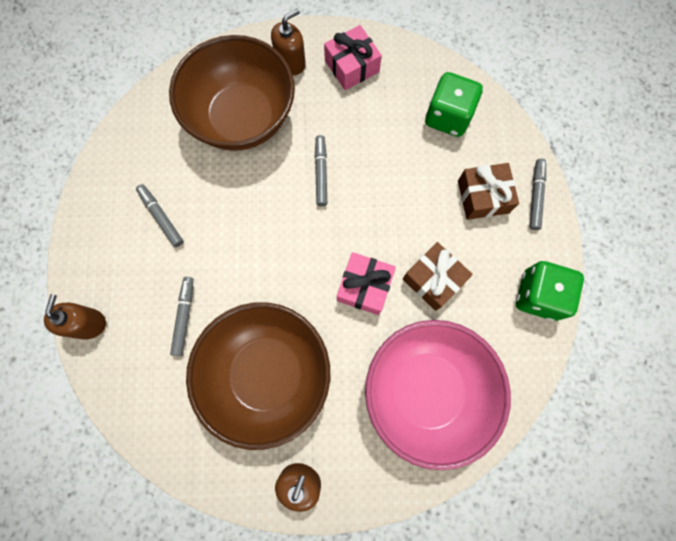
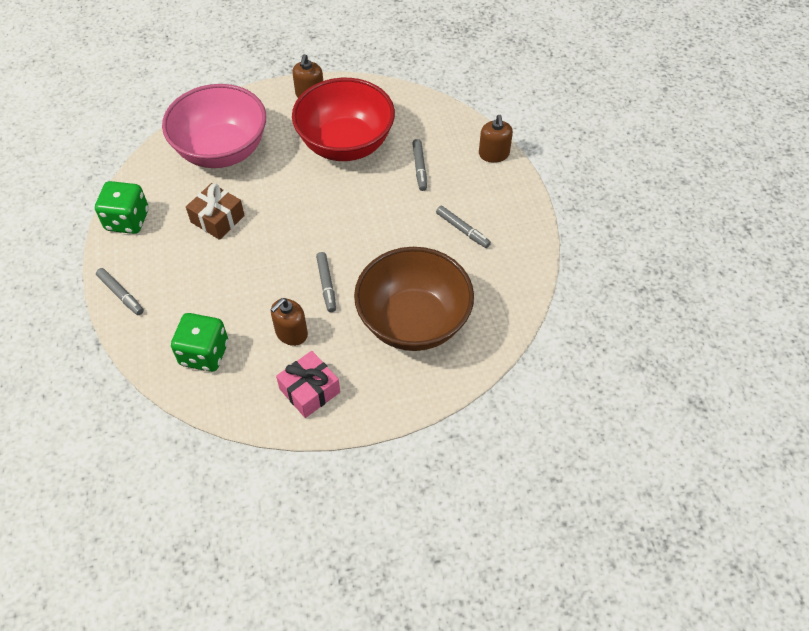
camera: 170 degrees right, 20 degrees down
brown bowl [186,302,330,450] -> red bowl [292,78,395,161]
brown soap dispenser [271,9,306,75] -> brown soap dispenser moved to [270,298,308,346]
pink gift [337,252,396,315] -> none
brown gift [458,163,519,220] -> none
grey marker [530,158,546,230] -> grey marker turned 45 degrees counterclockwise [96,268,144,315]

